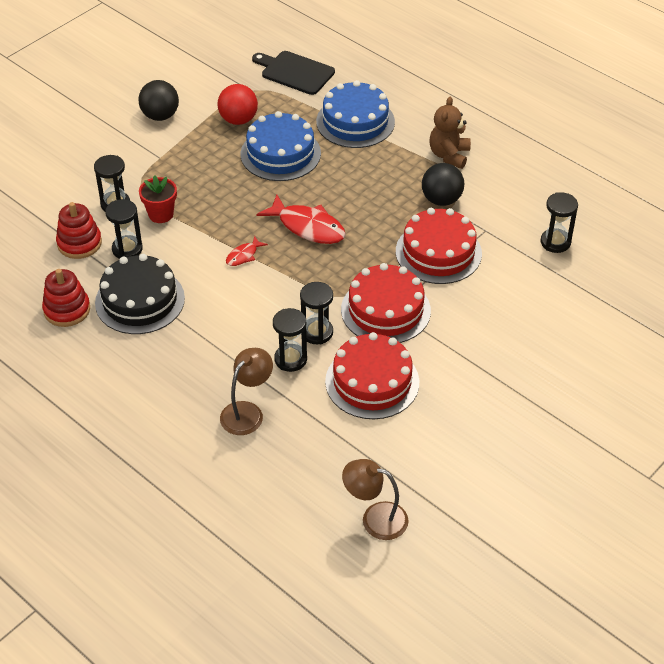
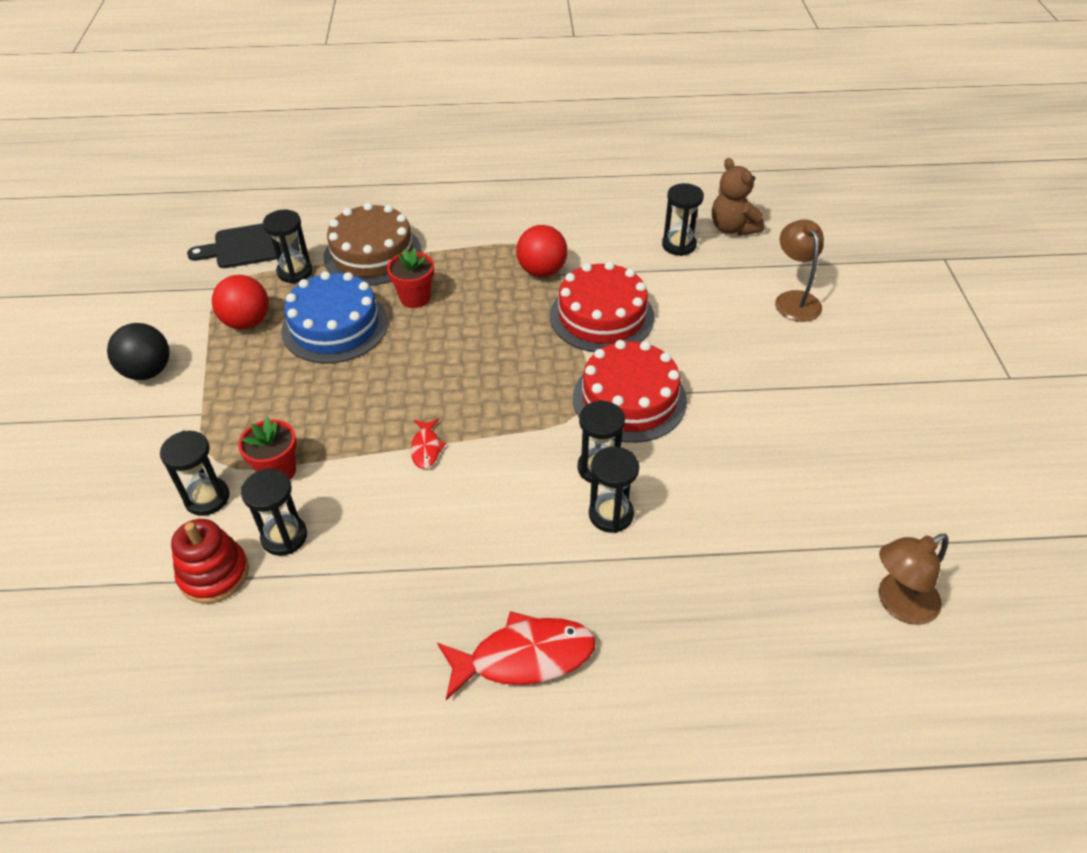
camera: 45 degrees left, 0 degrees up
red stacking toy [42,269,90,327] -> none
black cake [95,254,185,334] -> none
brown lamp [220,348,273,435] -> brown lamp moved to [775,220,824,322]
red fish [257,195,346,244] -> red fish moved to [437,611,596,700]
blue cake [316,80,395,148] -> brown cake [323,203,422,286]
red cake [325,332,419,419] -> none
black ball [422,163,464,206] -> red ball [516,225,567,277]
brown teddy bear [429,97,471,169] -> brown teddy bear moved to [712,158,764,236]
none -> black hourglass [263,210,313,283]
none -> red flower pot [387,248,434,308]

